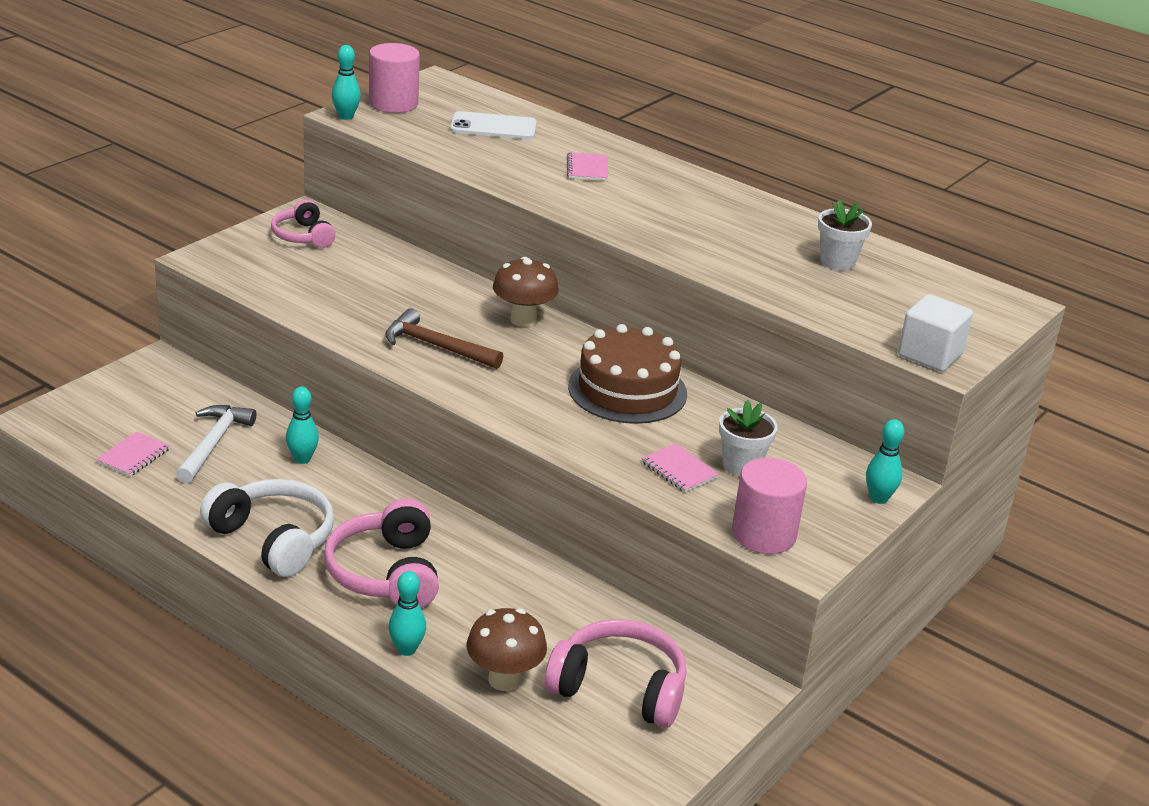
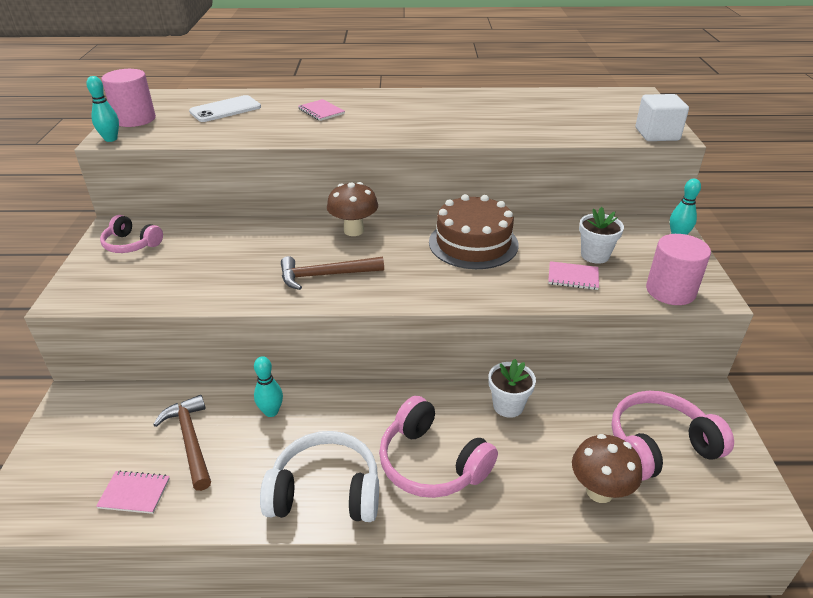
camera: 35 degrees left, 5 degrees up
pink notebook [96,432,170,477] -> pink notebook turned 75 degrees counterclockwise [96,470,170,514]
white hammer [176,405,256,484] -> brown hammer [153,395,211,491]
turquoise bowling pin [388,571,426,656] -> none
white flower pot [818,200,872,270] -> white flower pot moved to [489,359,536,418]

